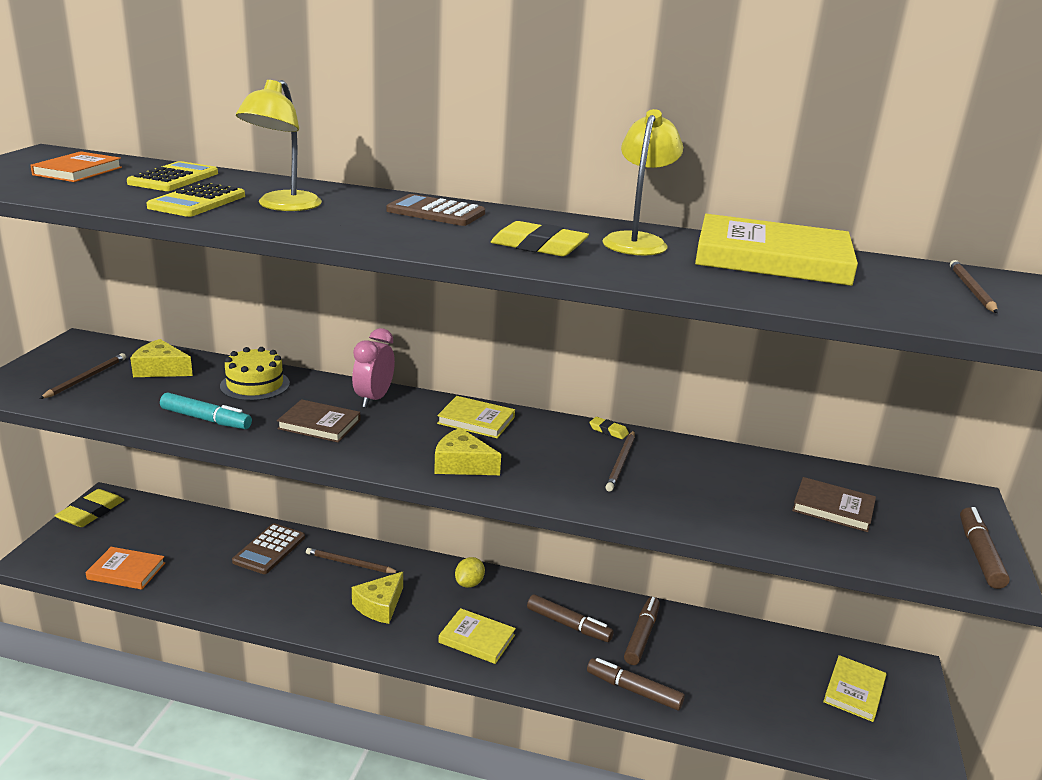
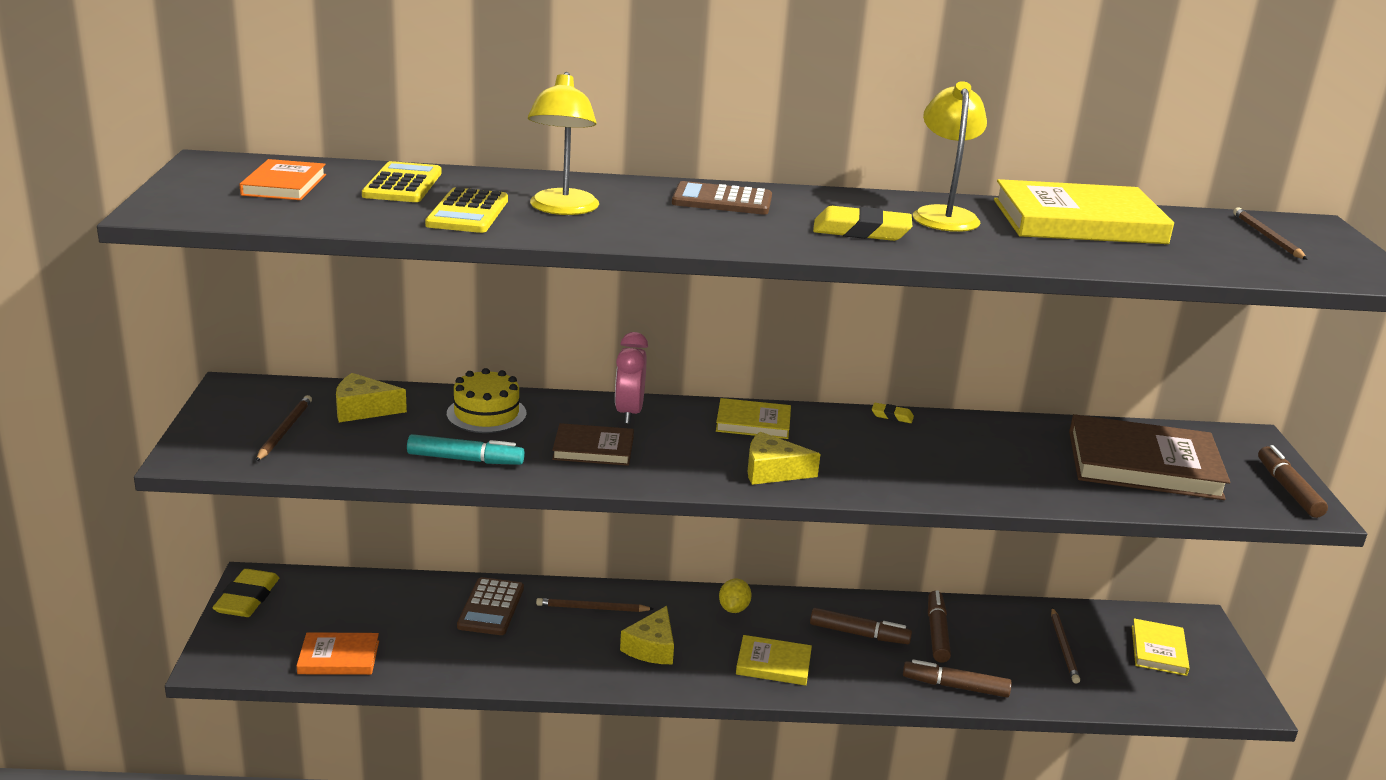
camera: 15 degrees left, 0 degrees up
brown pencil [605,431,635,491] -> brown pencil moved to [1051,608,1080,684]
brown book [792,477,876,532] -> brown book [1069,414,1230,500], size x1.90

